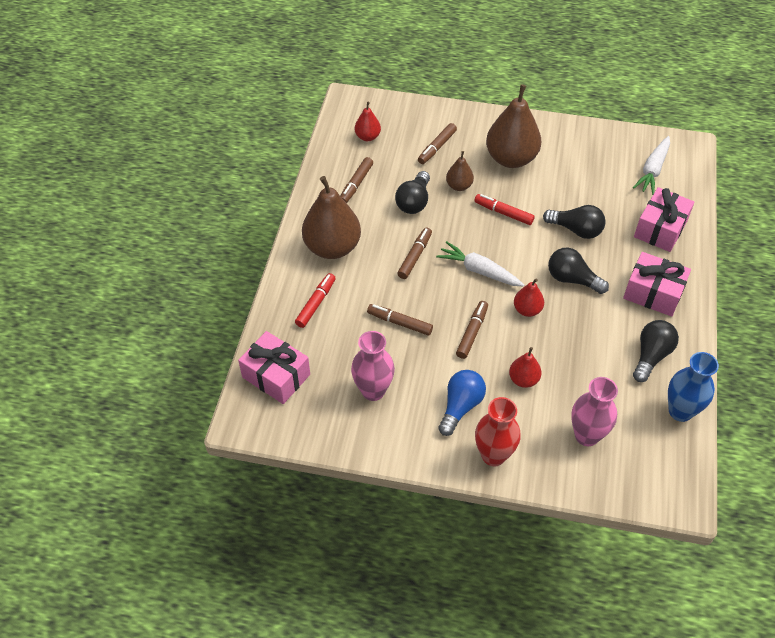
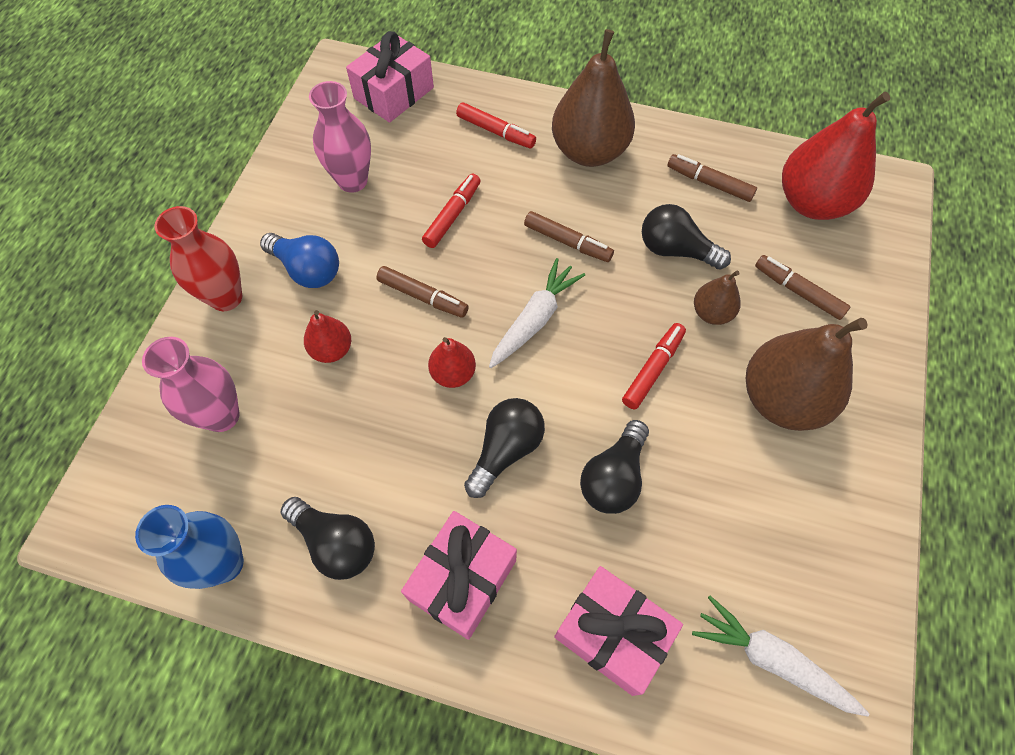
camera: 95 degrees right, 10 degrees up
red pear [355,101,381,141] -> red pear [782,92,890,220], size x2.02
brown marker [367,304,433,336] -> red marker [422,173,481,248]

